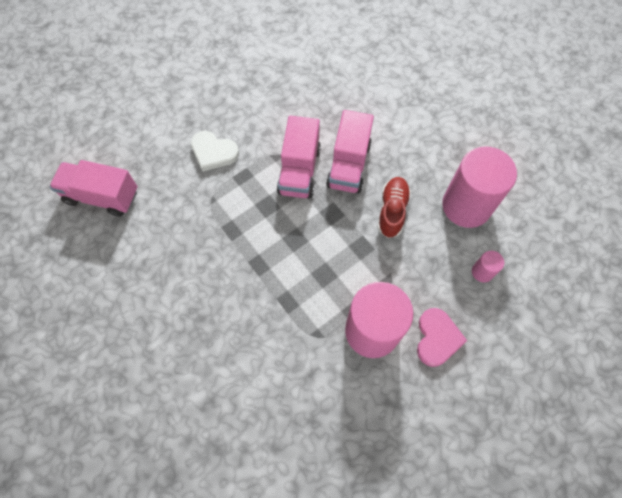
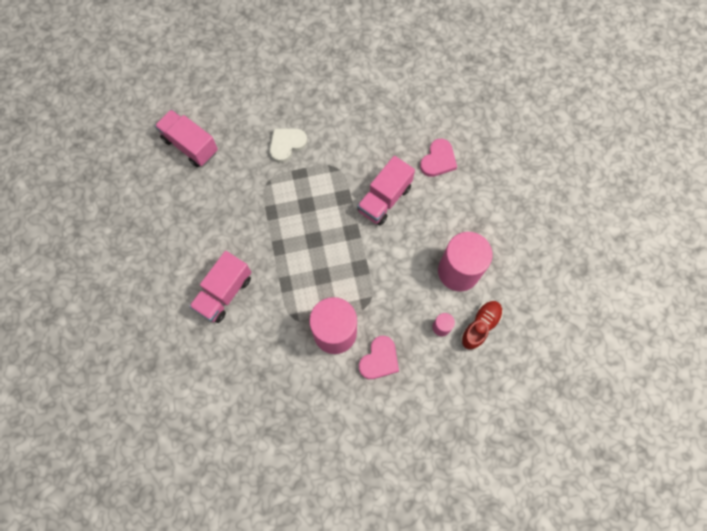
camera: 25 degrees right, 5 degrees up
white heart [191,131,239,172] -> white heart turned 90 degrees clockwise [270,129,307,163]
pink truck [277,116,321,199] -> pink truck moved to [189,251,251,323]
red shoe [377,177,411,238] -> red shoe moved to [461,301,503,350]
none -> pink heart [420,139,457,177]

